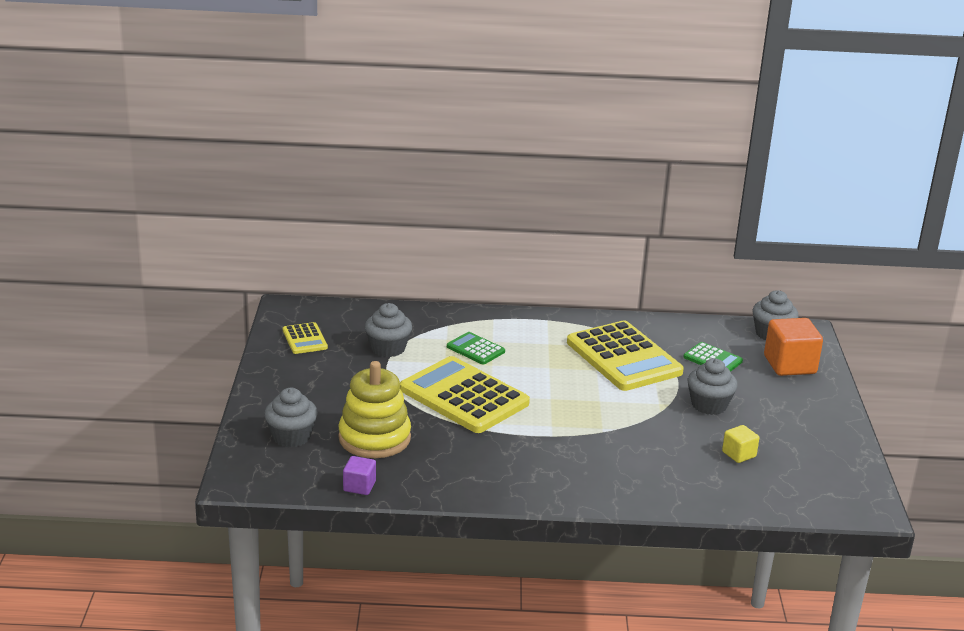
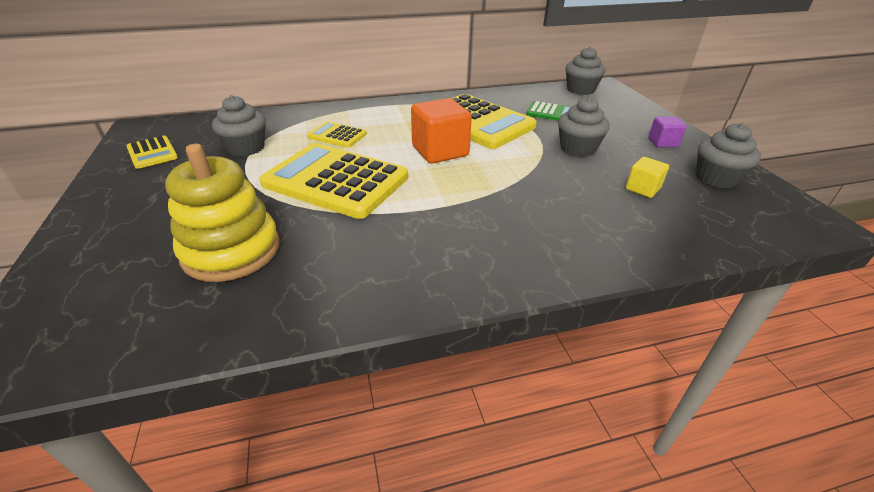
camera: 15 degrees left, 10 degrees up
grey cupcake [264,388,318,448] -> grey cupcake moved to [696,123,761,189]
purple cube [343,456,376,495] -> purple cube moved to [648,116,687,147]
green calculator [447,332,505,365] -> yellow calculator [307,122,367,148]
orange cube [764,318,823,376] -> orange cube moved to [411,98,472,163]

